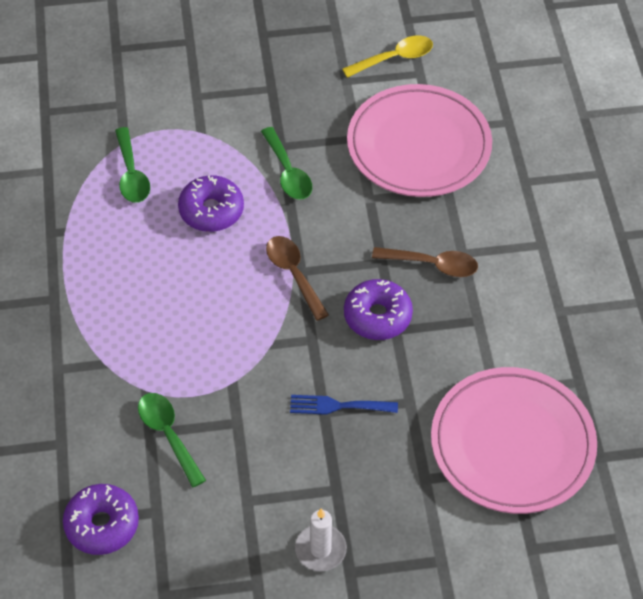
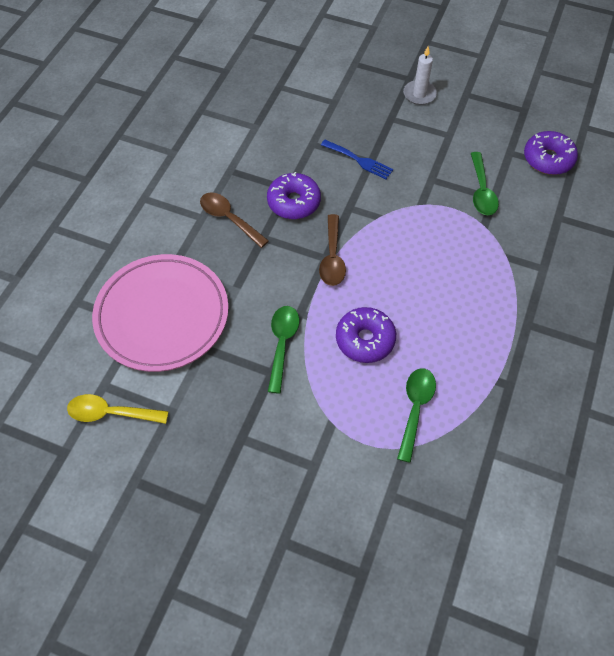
camera: 150 degrees left, 5 degrees up
pink plate [431,367,597,514] -> none

